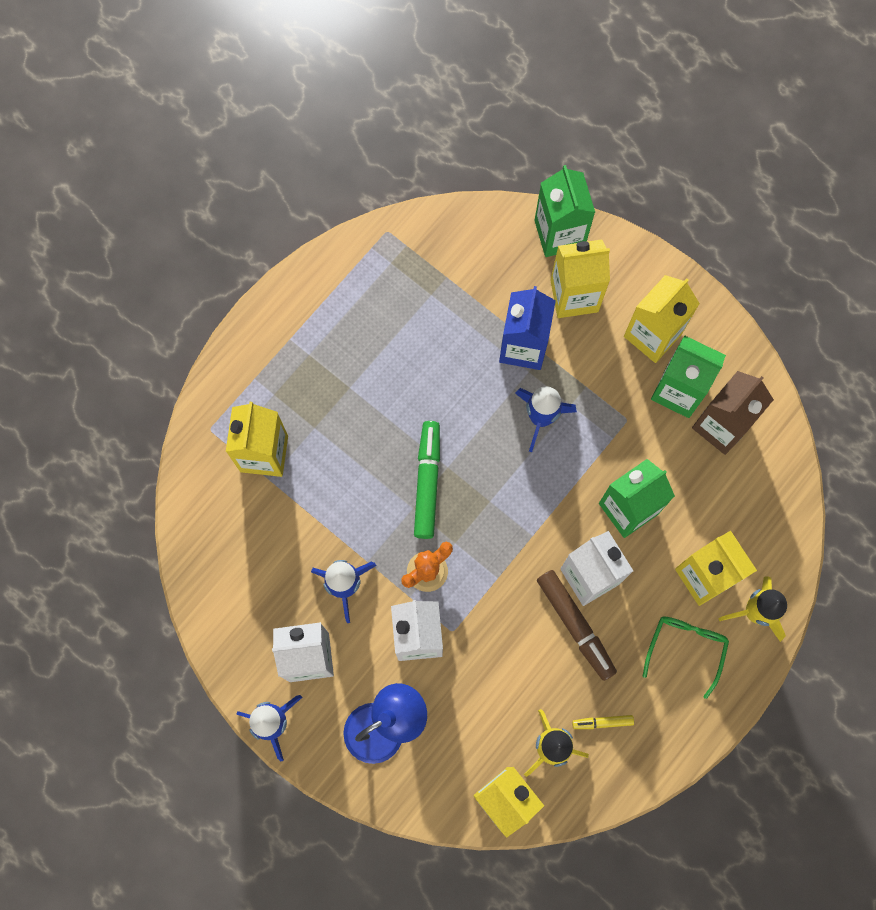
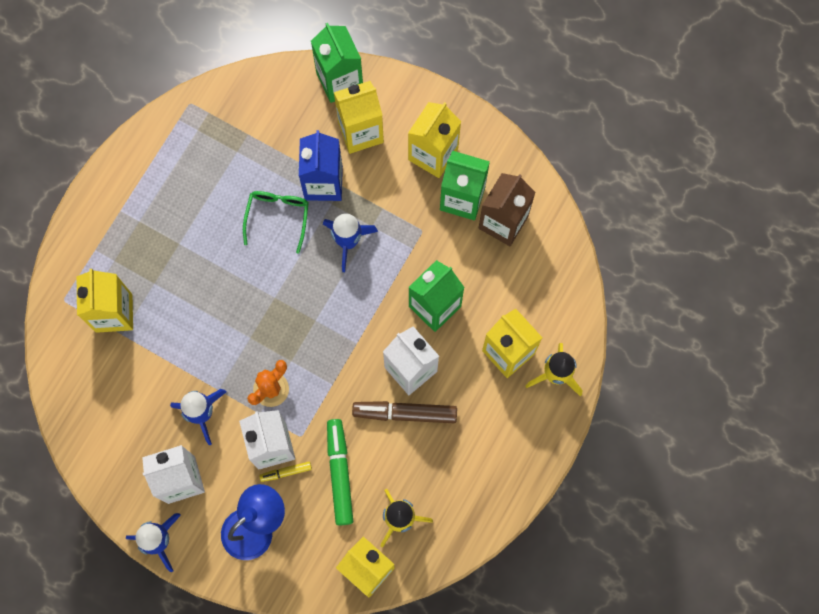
camera: 10 degrees left, 0 degrees up
green marker [414,421,440,539] -> green marker moved to [327,419,353,526]
brown marker [537,570,617,681] -> brown marker turned 135 degrees clockwise [352,401,457,423]
yellow marker [572,715,634,729] -> yellow marker moved to [259,462,312,482]
green glasses [643,616,729,699] -> green glasses moved to [243,191,309,254]

